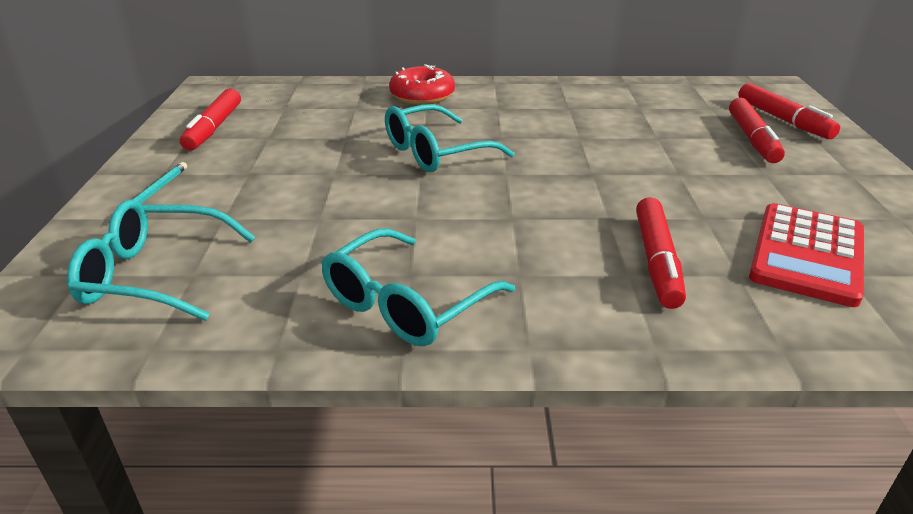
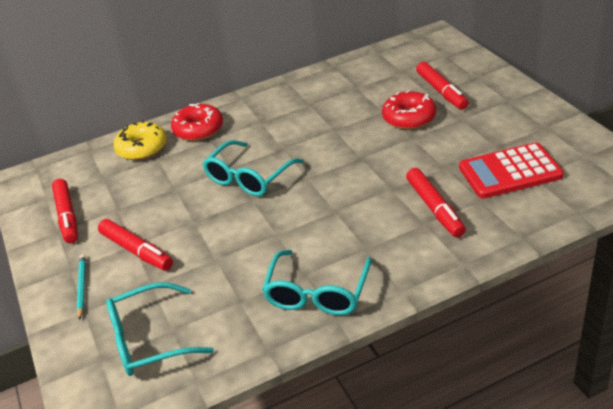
camera: 20 degrees left, 5 degrees up
red marker [738,83,840,139] -> red marker moved to [98,219,173,271]
red calculator [749,203,864,307] -> red calculator turned 75 degrees clockwise [459,142,564,199]
none -> yellow donut [113,120,167,160]
none -> red donut [382,90,436,129]

